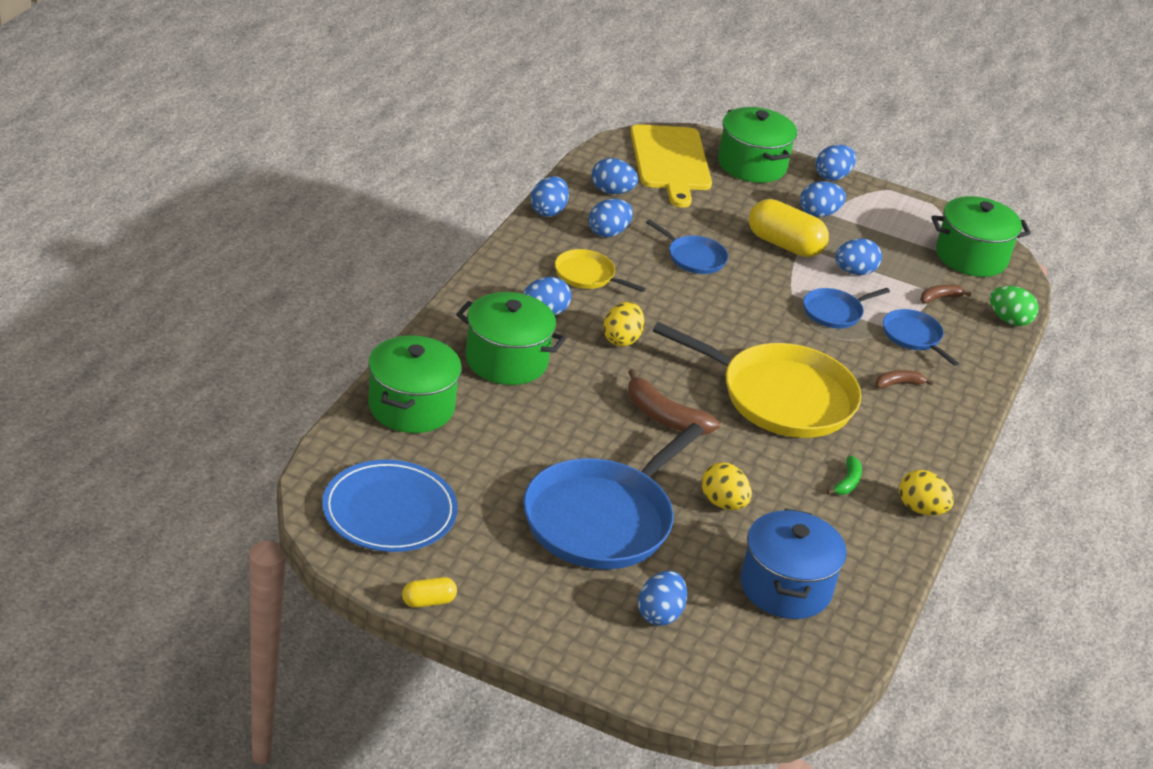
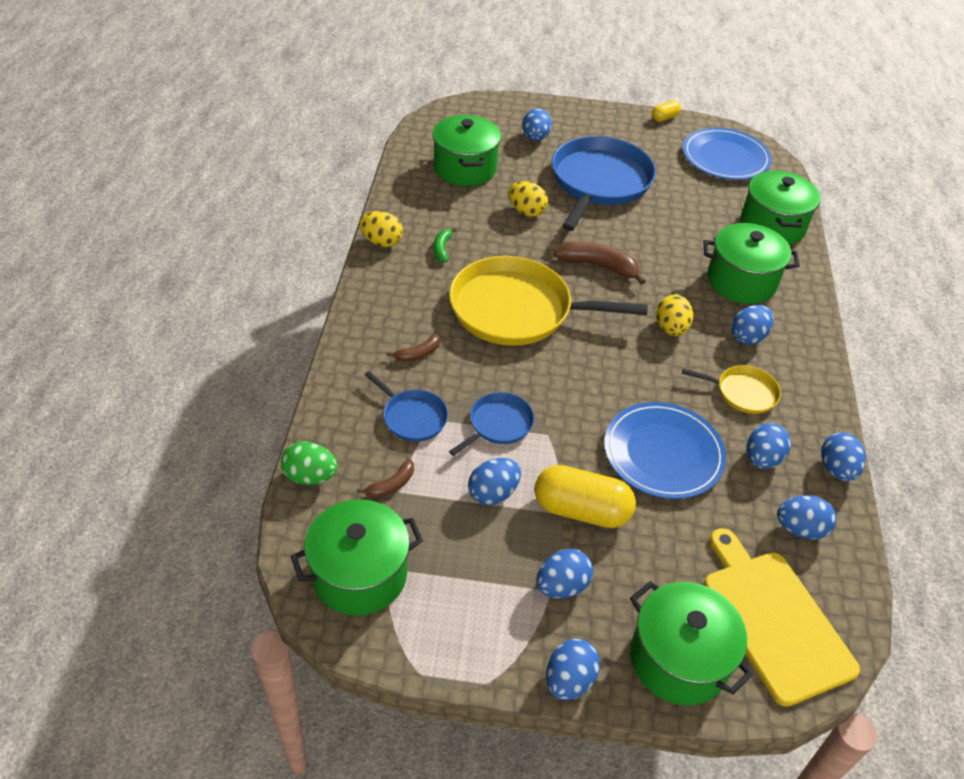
camera: 165 degrees right, 10 degrees up
blue pan [646,219,728,274] -> blue plate [604,402,726,499]
blue pot [741,508,847,619] -> green pot [432,115,501,186]

